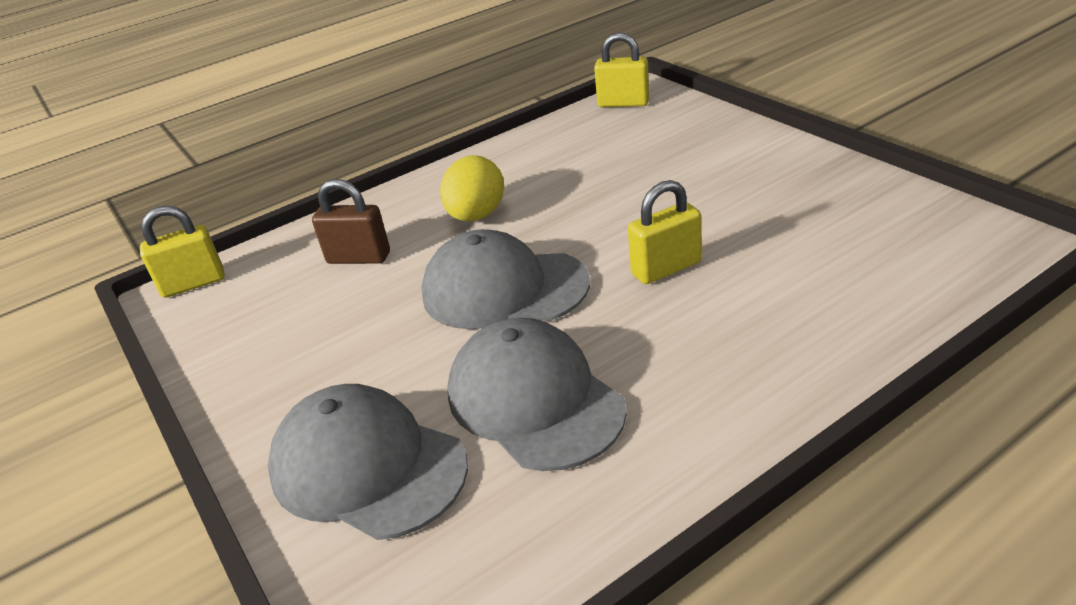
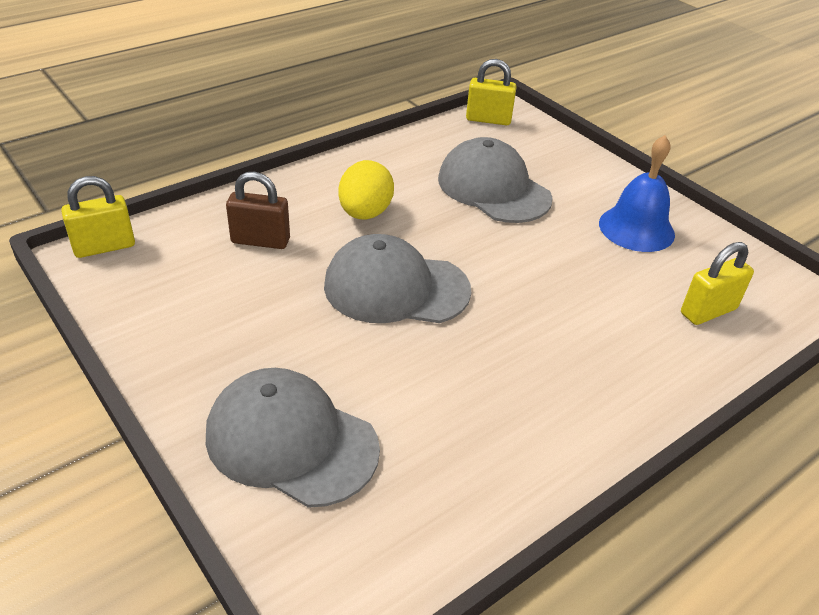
camera: 10 degrees left, 5 degrees up
grey cap [447,318,627,471] -> grey cap moved to [438,137,553,223]
yellow padlock [628,180,702,284] -> yellow padlock moved to [681,242,754,325]
none -> blue bell [599,135,675,252]

